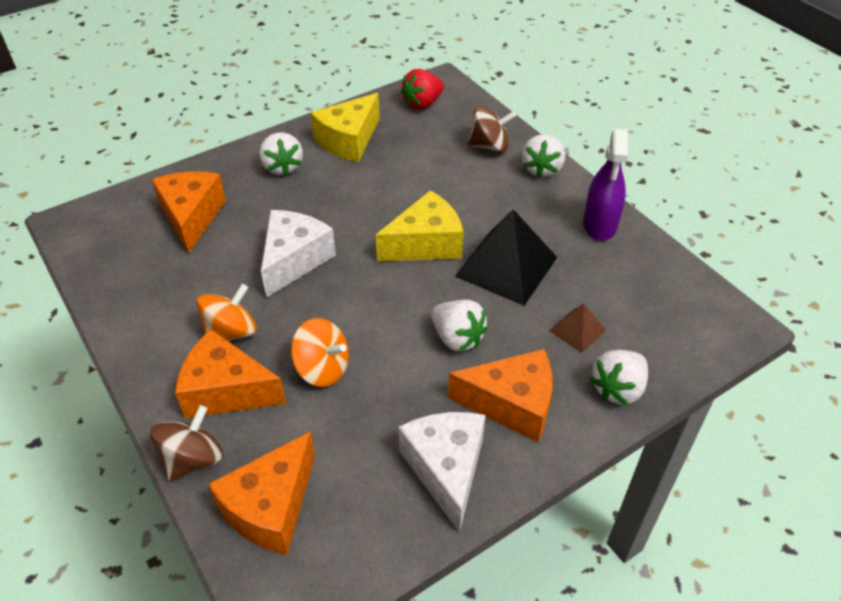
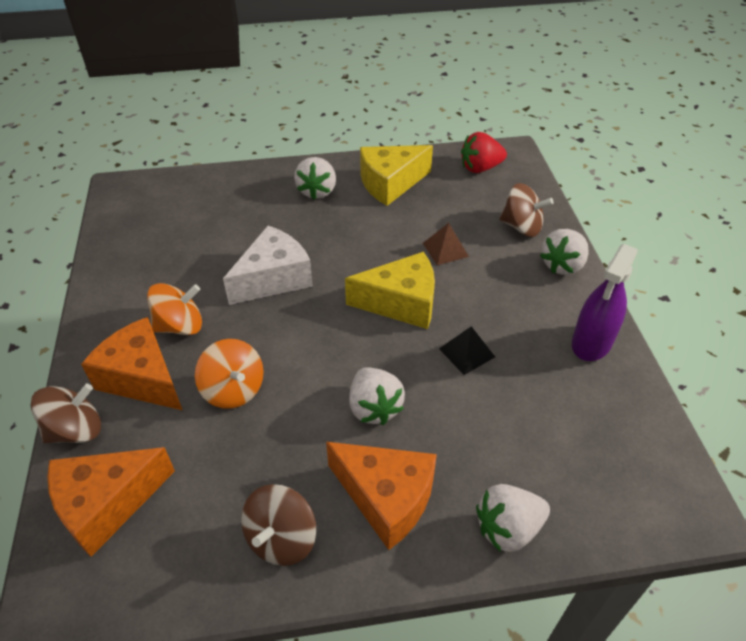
camera: 25 degrees right, 0 degrees up
orange cheese [152,171,226,253] -> none
white cheese [398,412,486,533] -> brown spinning top [241,484,316,566]
black pyramid [455,209,557,306] -> black pyramid [439,326,495,375], size x0.49
brown pyramid [550,304,606,353] -> brown pyramid moved to [423,223,469,265]

